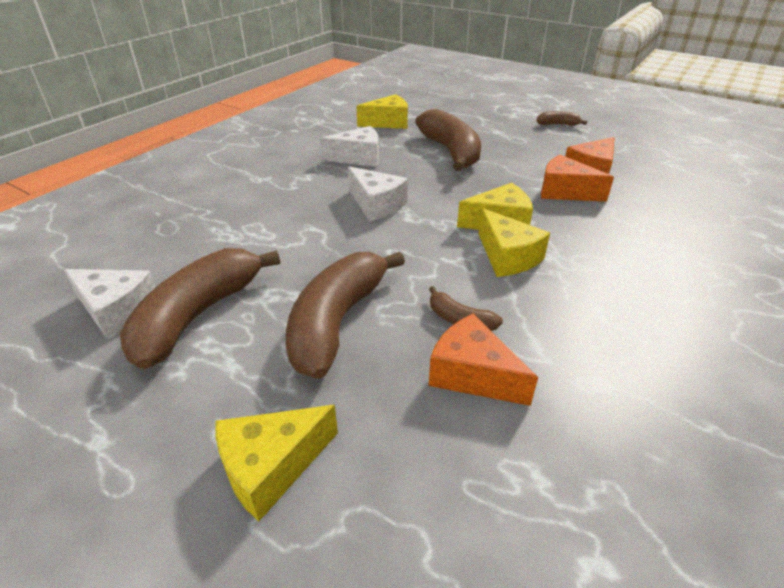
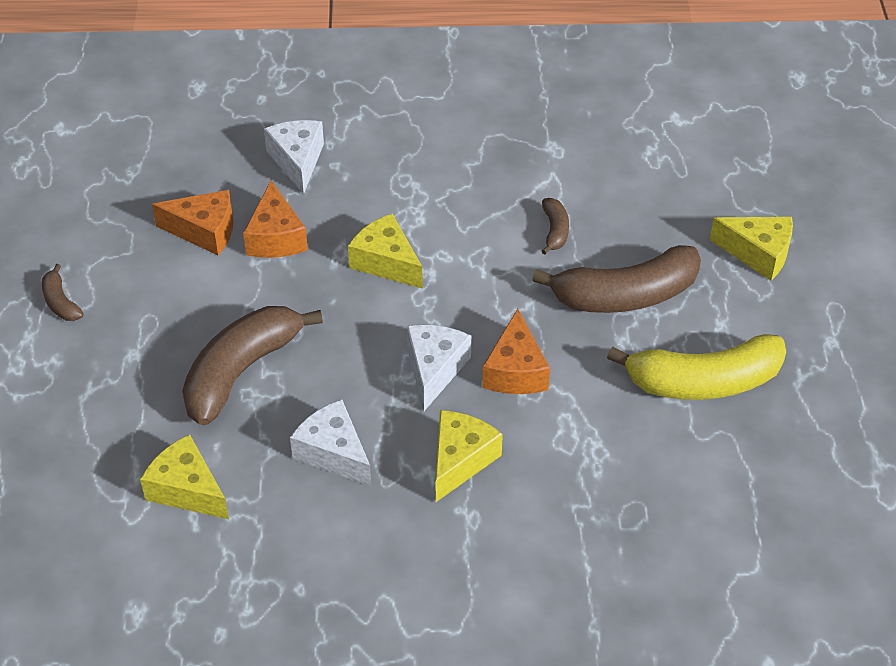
camera: 125 degrees left, 10 degrees up
white cheese [64,269,156,340] -> white cheese moved to [264,120,324,194]
brown banana [120,248,280,369] -> yellow banana [607,334,786,400]
orange cheese [429,314,538,406] -> orange cheese moved to [482,309,550,394]
yellow cheese [478,208,550,277] -> yellow cheese moved to [436,410,503,502]

